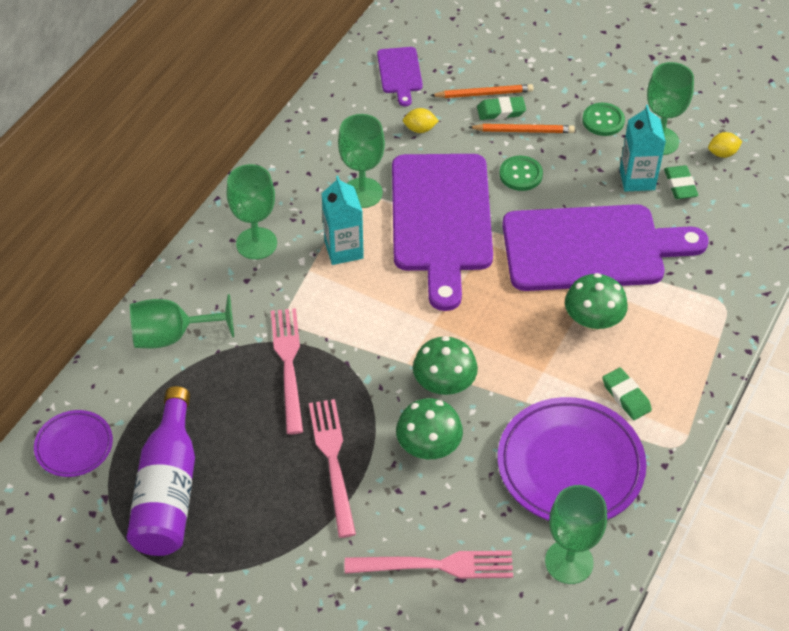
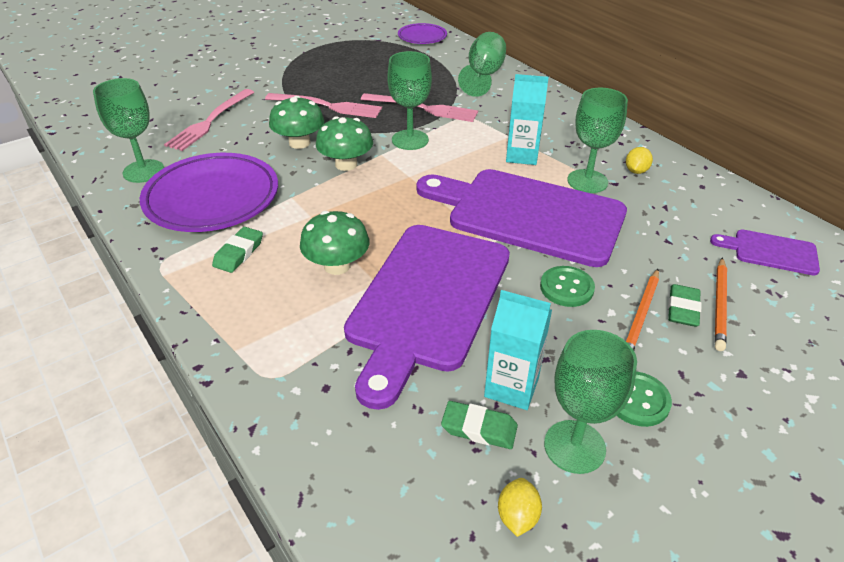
camera: 115 degrees right, 10 degrees down
purple bottle [126,386,195,556] -> none
green goblet [227,164,277,260] -> green goblet moved to [387,51,432,150]
yellow lemon [403,108,439,133] -> yellow lemon moved to [626,147,653,174]
green eraser [602,368,652,420] -> green eraser turned 60 degrees counterclockwise [212,227,263,273]

